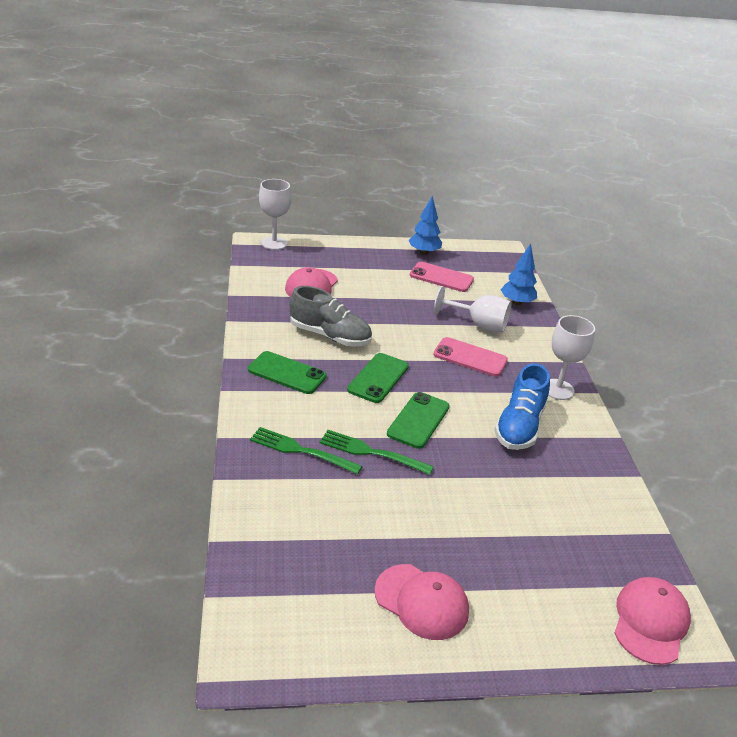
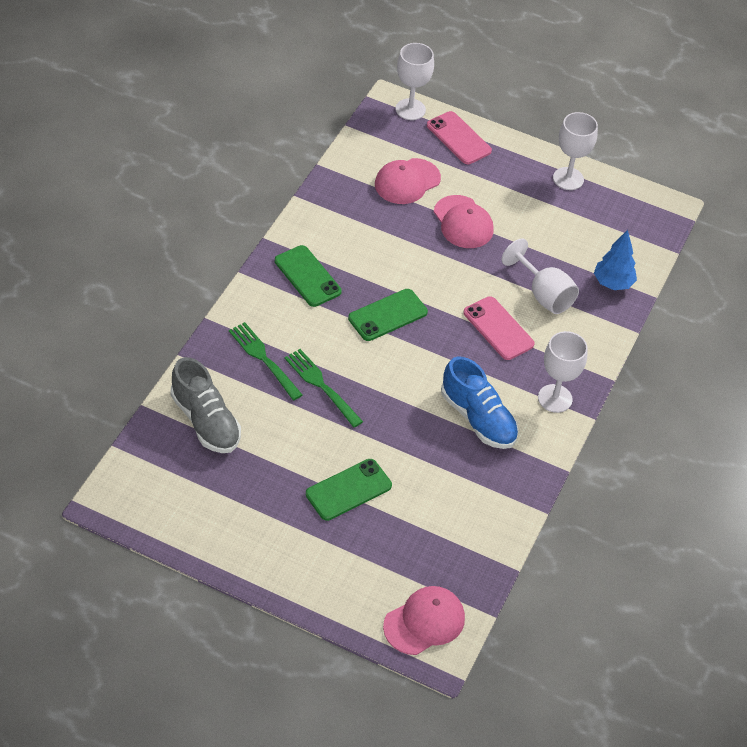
camera: 30 degrees right, 15 degrees up
grey shoe [290,286,372,346] -> grey shoe moved to [170,357,241,453]
pink cap [374,564,469,640] -> pink cap moved to [434,195,494,248]
green phone [387,392,450,449] -> green phone moved to [306,459,392,521]
blue tree [408,196,442,255] -> white goblet [553,112,598,190]
pink phone [410,262,474,292] -> pink phone moved to [427,111,492,164]
blue shoe [494,363,550,450] -> blue shoe turned 90 degrees counterclockwise [441,357,519,449]

